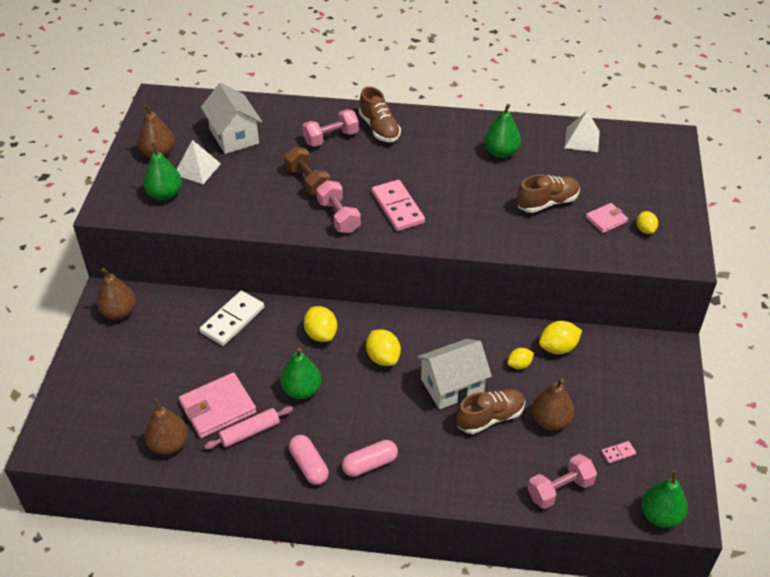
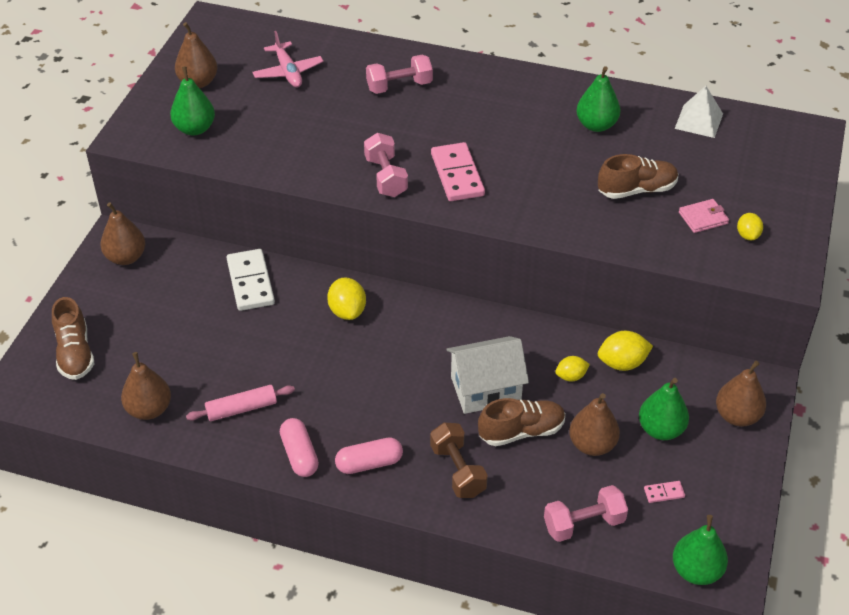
camera: 10 degrees right, 0 degrees up
white pyramid [177,140,221,184] -> none
pink wallet [179,373,257,438] -> none
white domino [200,291,264,346] -> white domino turned 60 degrees counterclockwise [227,249,275,311]
white house [201,83,262,154] -> pink plane [252,31,324,87]
green pear [280,348,321,399] -> green pear moved to [639,378,689,440]
brown dumbbell [284,147,330,195] -> brown dumbbell moved to [430,422,488,498]
brown shoe [359,86,401,142] -> brown shoe moved to [52,297,94,380]
yellow lemon [366,329,401,366] -> none
none -> brown pear [716,361,766,427]

